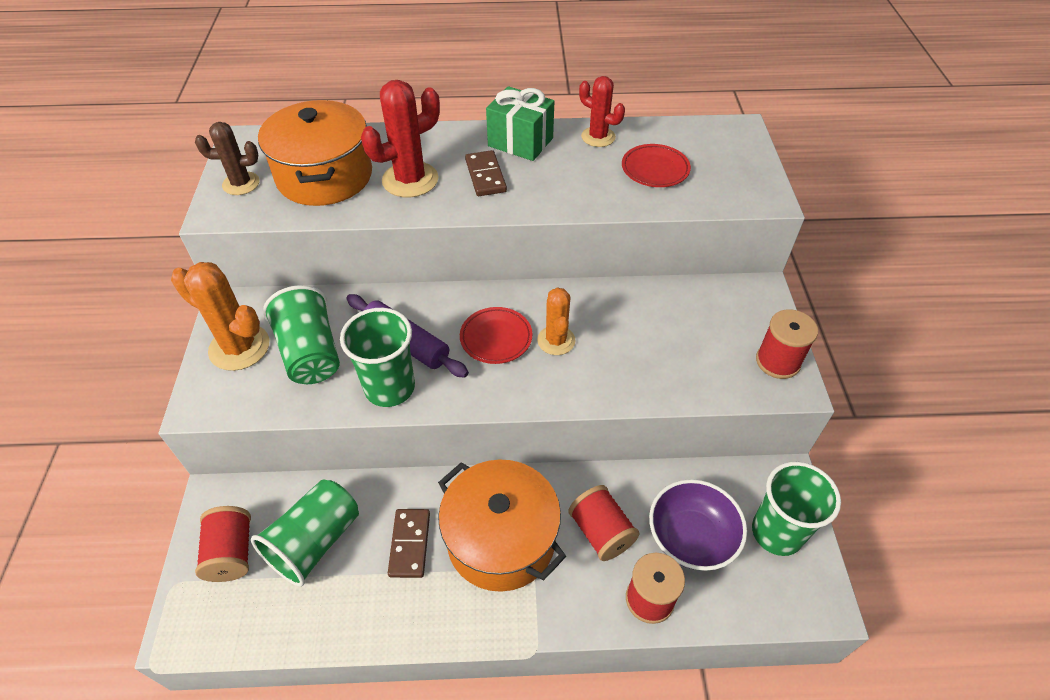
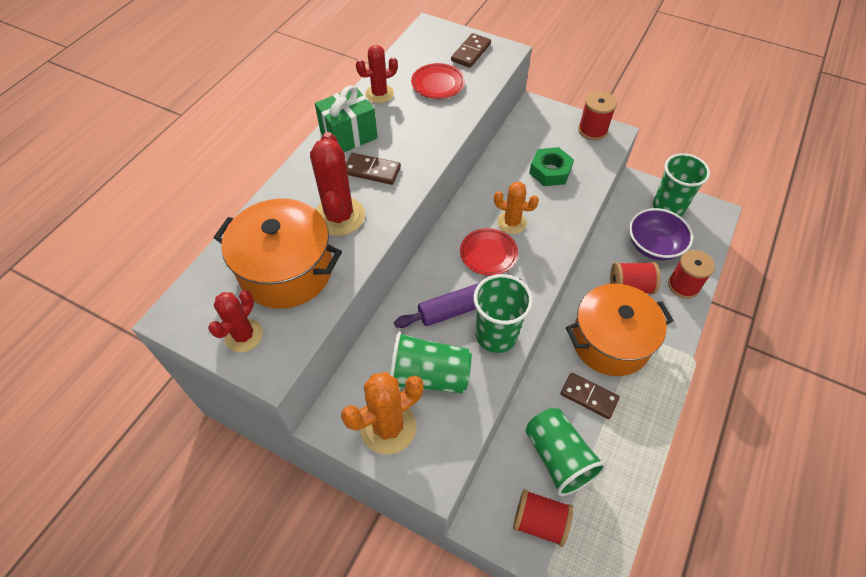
camera: 60 degrees left, 5 degrees up
brown cactus [195,122,260,195] -> red cactus [208,290,263,352]
none -> brown domino [451,33,491,68]
none -> green nut [529,147,574,186]

